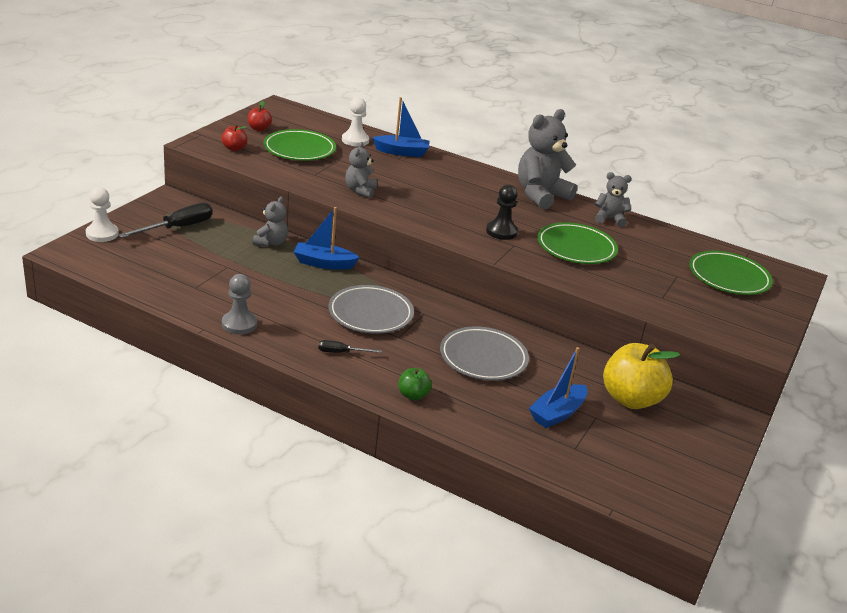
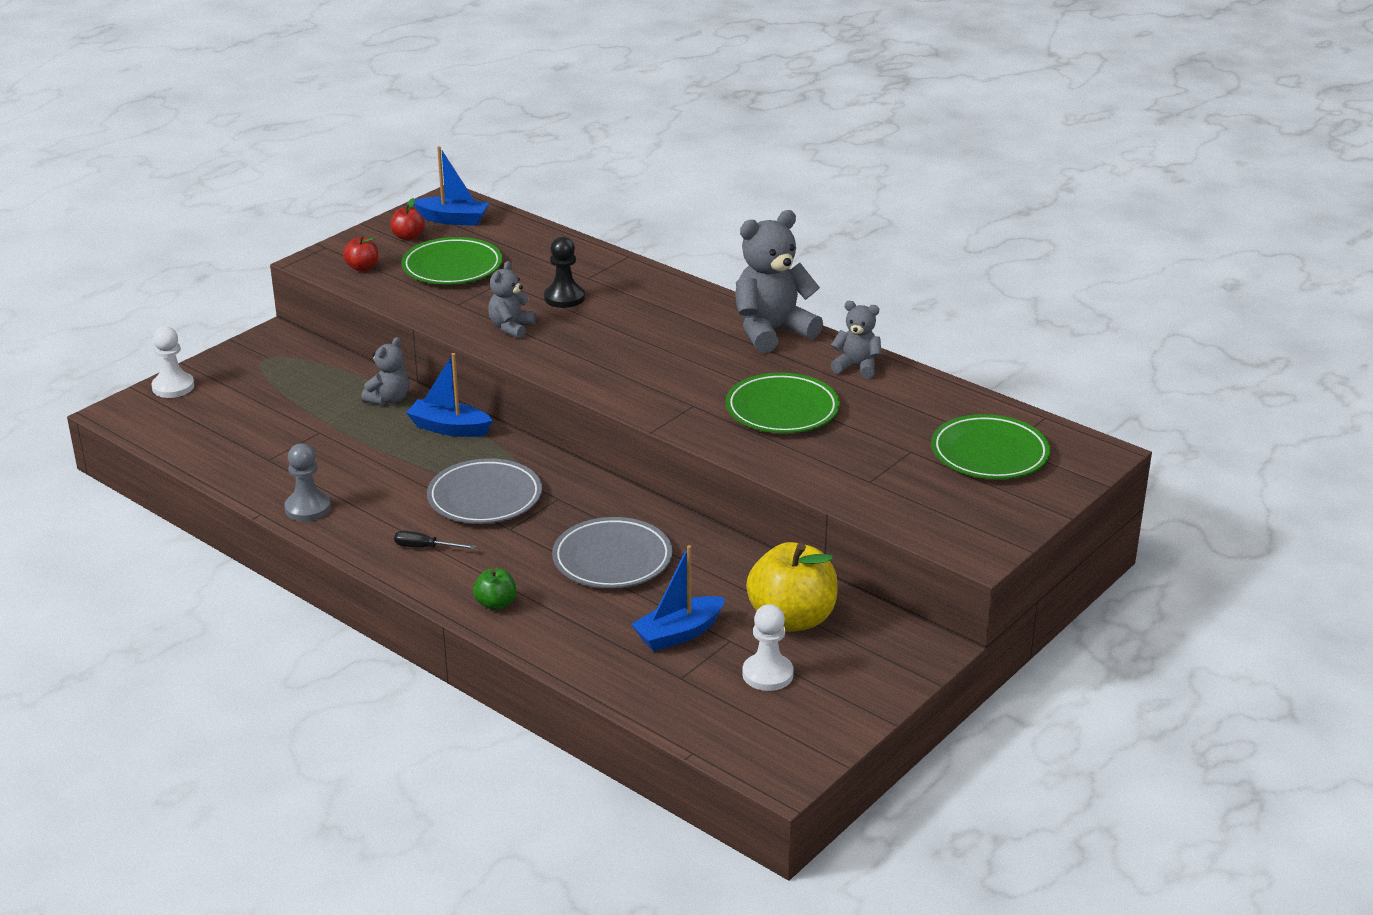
camera: 15 degrees right, 0 degrees up
black screwdriver [119,203,213,238] -> none
white pawn [342,97,369,146] -> white pawn moved to [743,604,794,691]
blue boat [372,97,429,157] -> blue boat moved to [414,146,489,226]
black pawn [486,184,518,240] -> black pawn moved to [544,237,585,308]

